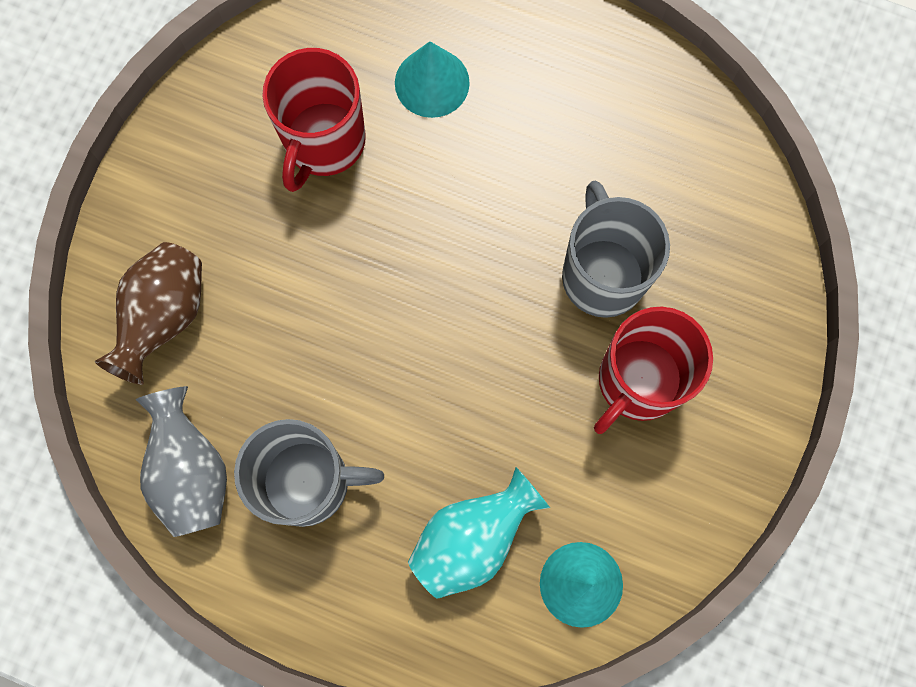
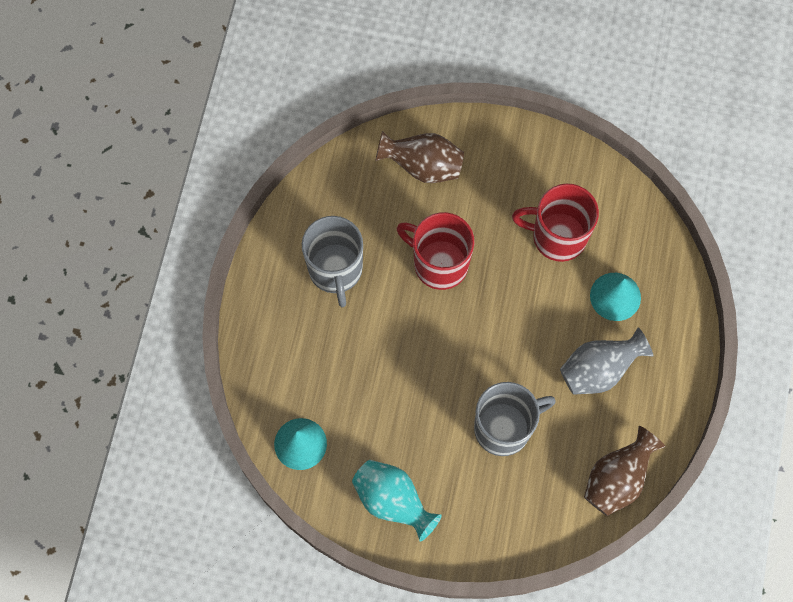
camera: 80 degrees right, 5 degrees down
grey vase [136,386,227,537] -> grey vase moved to [560,327,653,395]
turquoise vase [408,467,550,599] -> turquoise vase moved to [352,460,442,542]
red mug [594,307,713,434] -> red mug moved to [397,212,474,290]
none -> brown vase [584,426,666,516]

